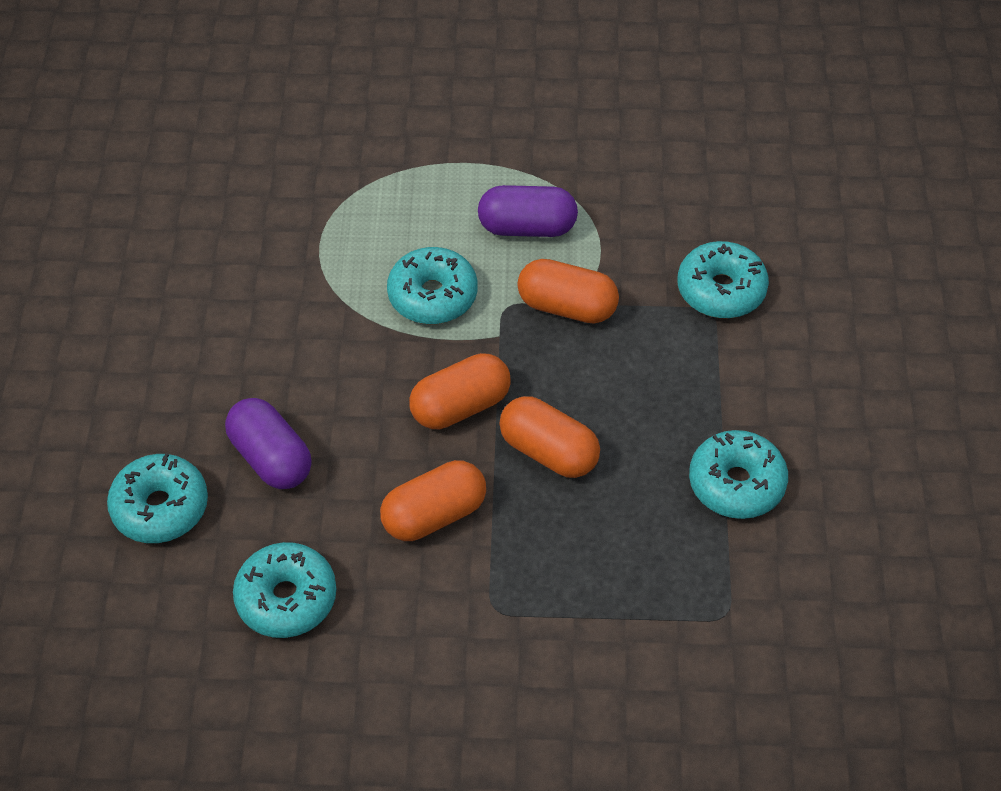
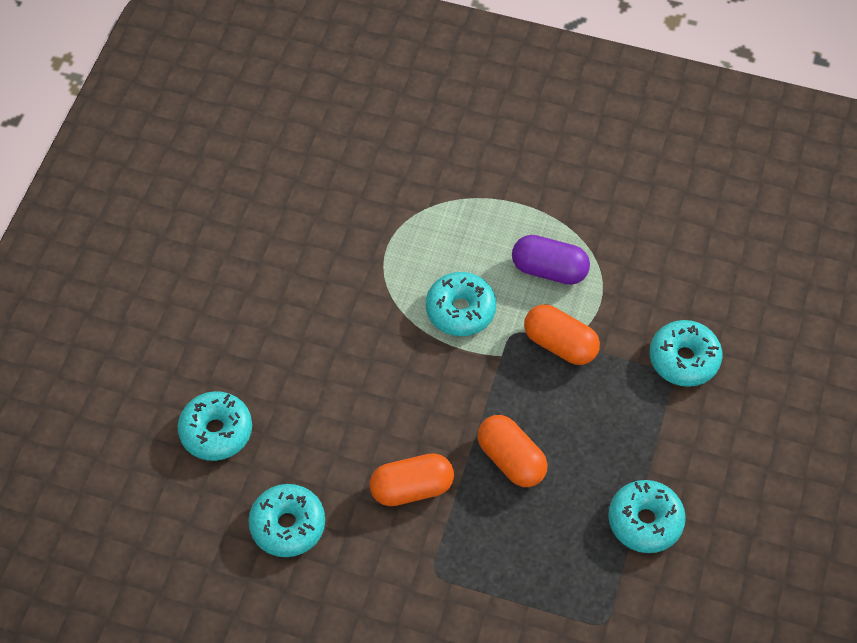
camera: 15 degrees right, 5 degrees up
purple capsule [225,398,312,489] -> none
orange capsule [409,353,511,429] -> none

